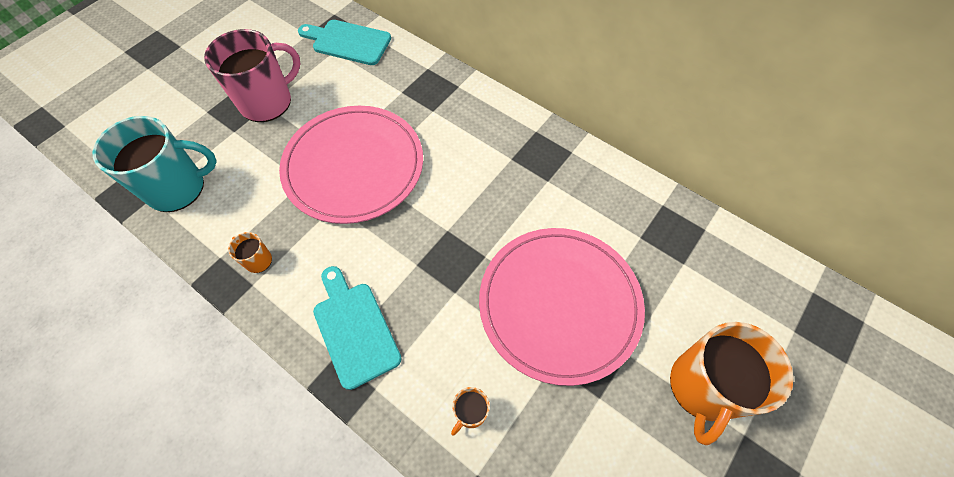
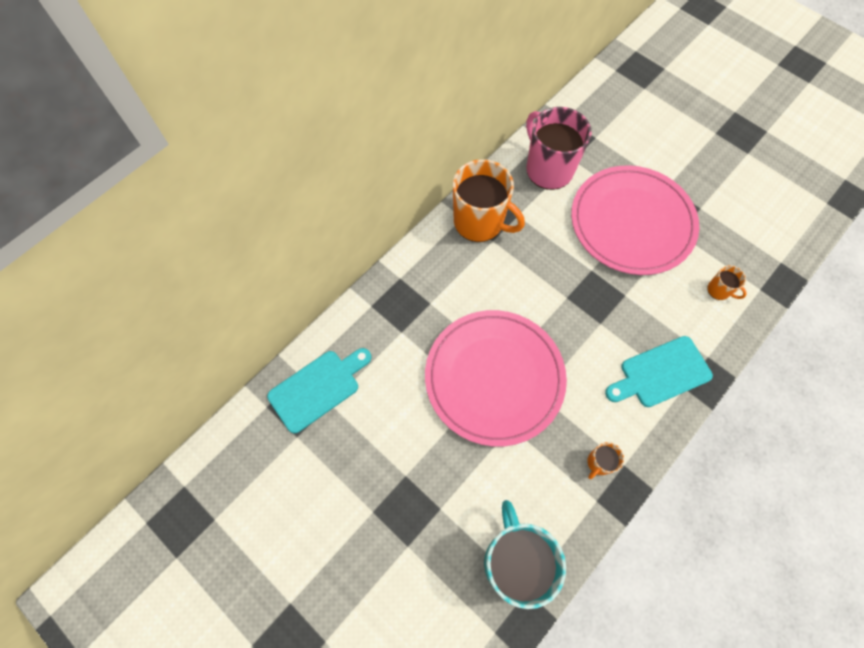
camera: 85 degrees left, 5 degrees up
pink mug [204,29,300,122] -> pink mug moved to [526,107,592,190]
turquoise cutting board [298,20,391,65] -> turquoise cutting board turned 150 degrees counterclockwise [267,348,371,433]
orange mug [670,322,794,445] -> orange mug moved to [453,159,525,242]

